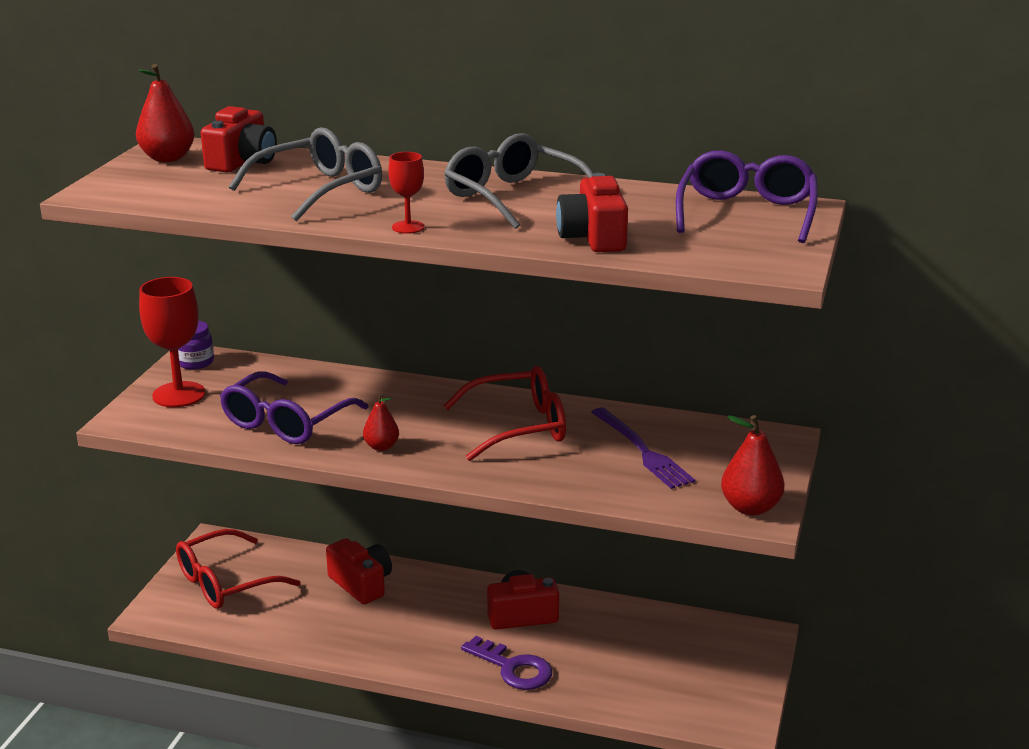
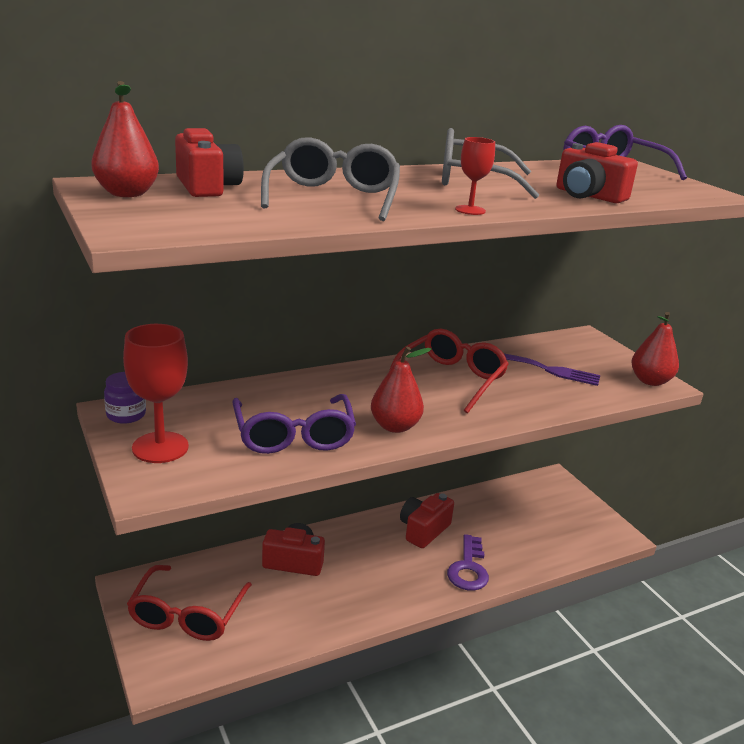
camera: 45 degrees left, 0 degrees up
red pear [363,393,399,451] -> red pear [371,346,431,433], size x1.60
purple key [461,636,552,690] -> purple key turned 105 degrees clockwise [447,534,489,591]

